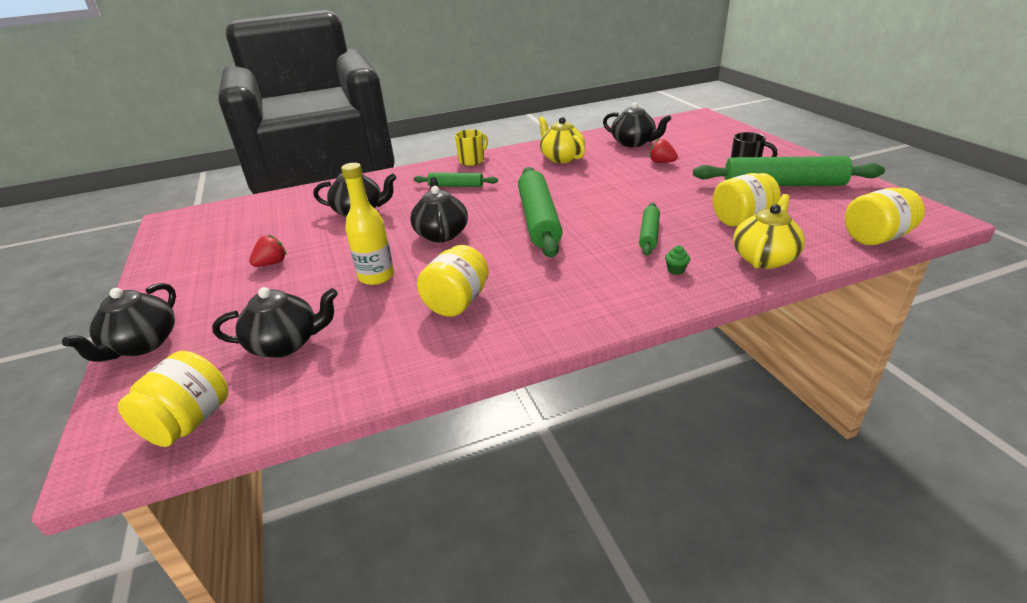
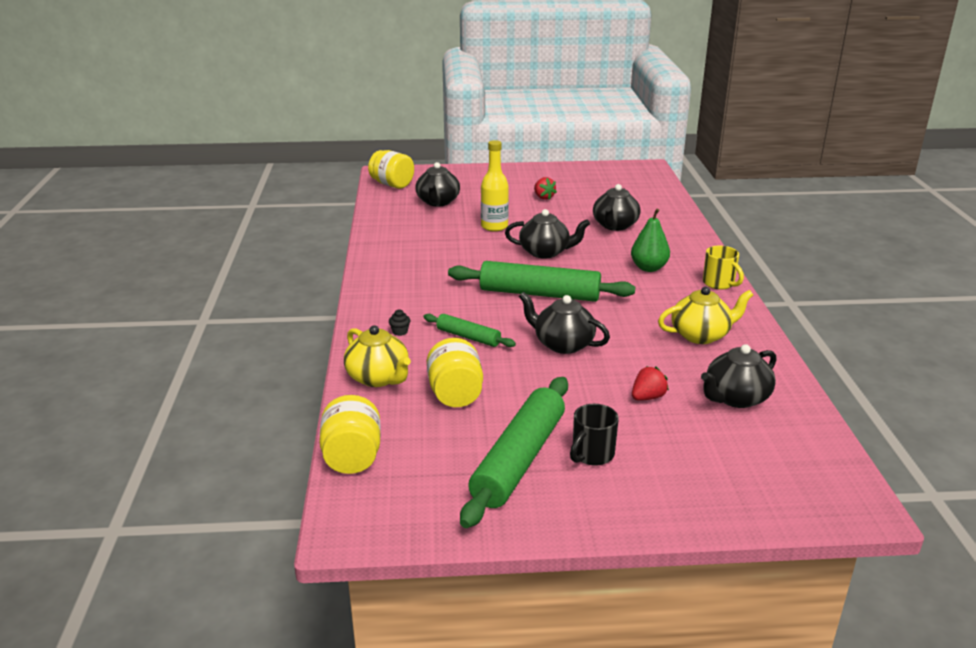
camera: 105 degrees right, 5 degrees down
black teapot [62,283,176,362] -> black teapot moved to [519,292,610,354]
green rolling pin [414,172,498,187] -> green pear [631,209,670,272]
yellow jar [417,245,489,317] -> none
green cupcake [665,245,690,275] -> black cupcake [389,310,410,336]

